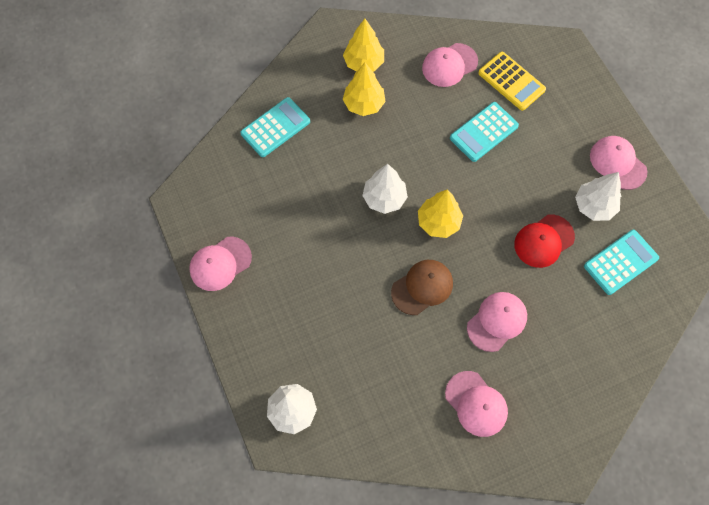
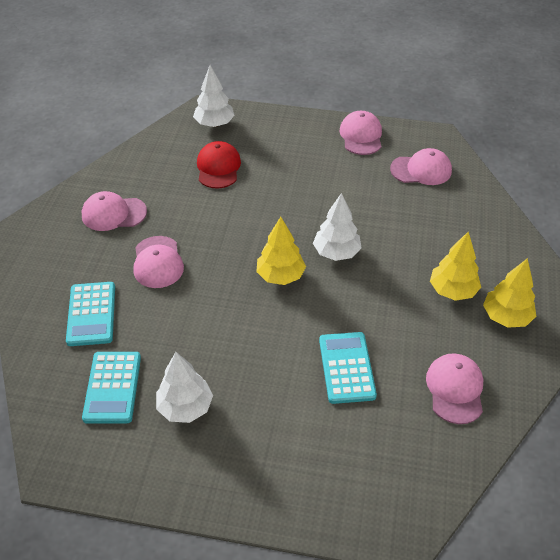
camera: 125 degrees right, 20 degrees down
turquoise calculator [240,97,310,157] -> turquoise calculator moved to [66,282,115,346]
brown cap [391,260,453,315] -> none
yellow calculator [478,52,546,111] -> none
red cap [514,214,575,268] -> red cap moved to [197,141,241,189]
pink cap [590,136,647,190] -> pink cap moved to [390,148,452,185]

